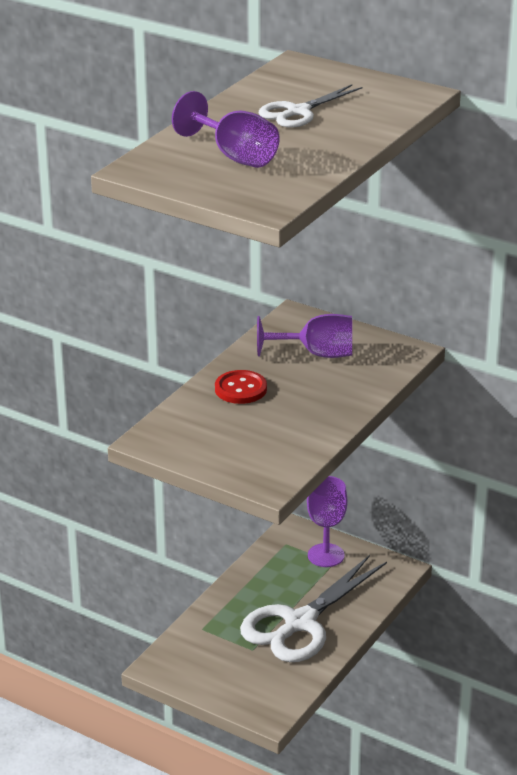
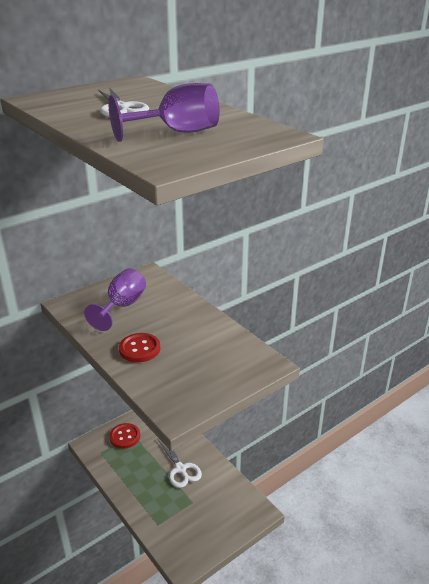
camera: 70 degrees left, 0 degrees up
white scissors [240,555,387,662] -> white scissors [157,439,202,488], size x0.56
purple goblet [307,476,347,567] -> red button [109,423,140,449]

